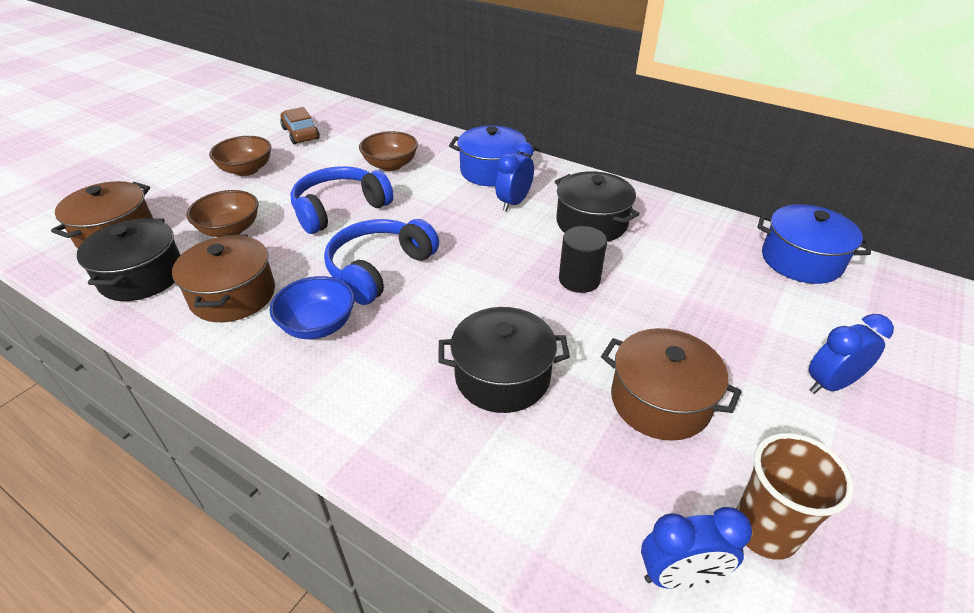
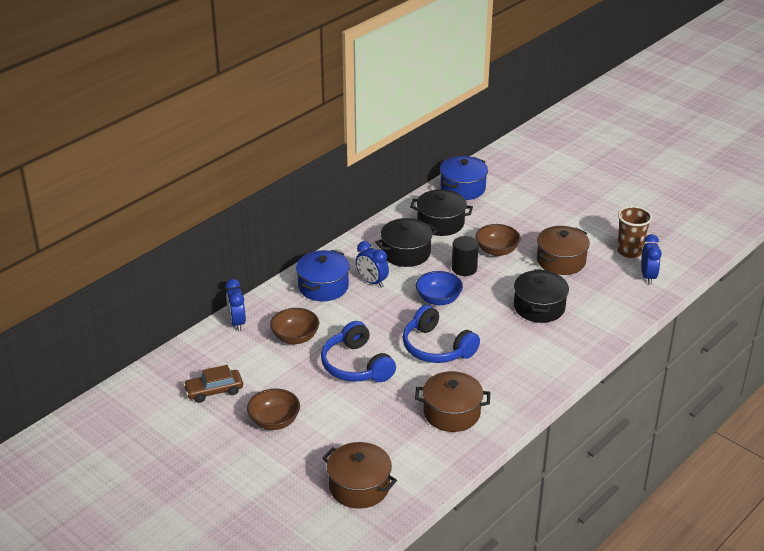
camera: 80 degrees left, 5 degrees down
black pot [77,218,181,301] -> black pot moved to [410,189,473,236]
brown bowl [186,190,258,237] -> brown bowl moved to [476,224,520,256]
blue bowl [270,276,355,339] -> blue bowl moved to [416,271,463,305]
blue clock [809,314,894,394] -> blue clock moved to [225,279,246,331]

